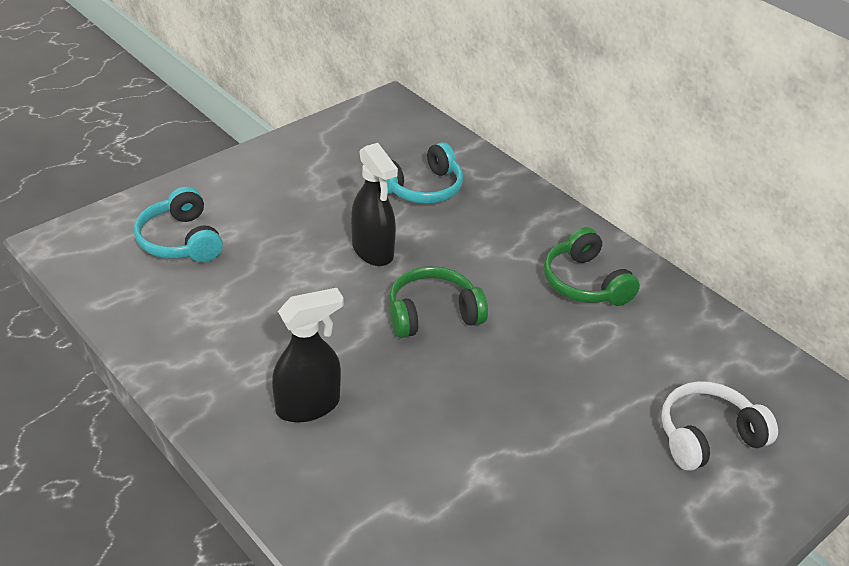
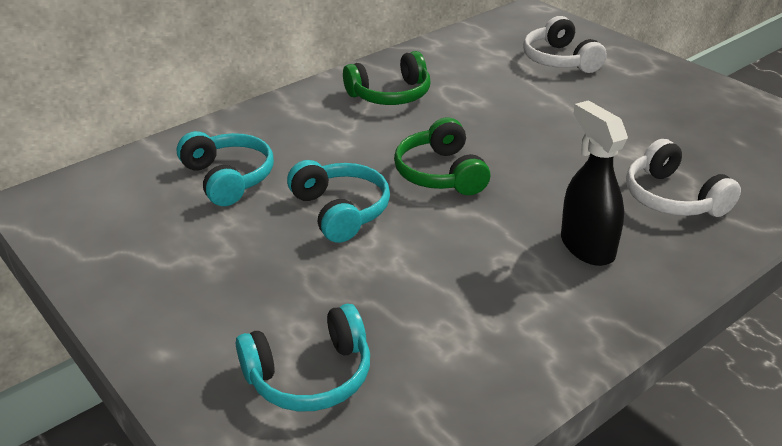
camera: 85 degrees left, 5 degrees down
black spray bottle [351,143,398,266] -> turquoise headphones [287,160,390,243]
none -> white headphones [626,139,741,217]

